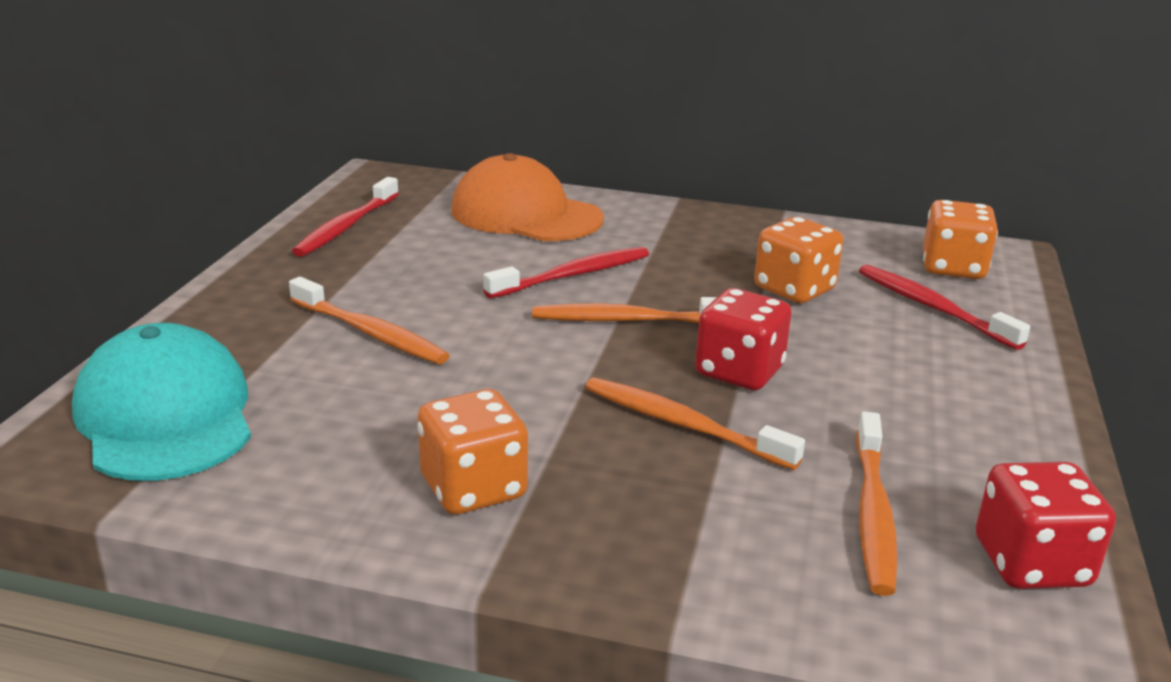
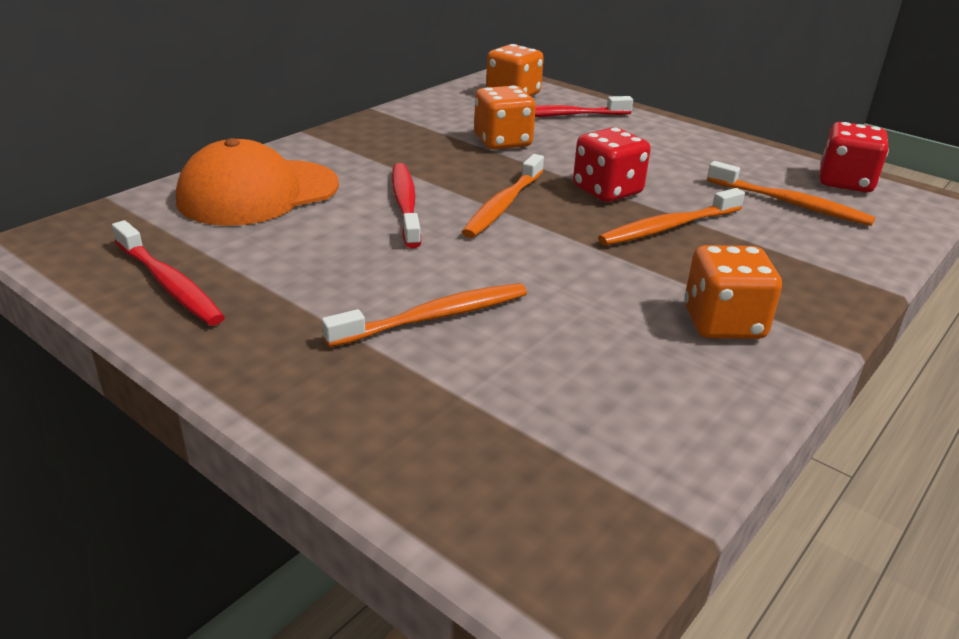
camera: 65 degrees left, 5 degrees up
turquoise cap [72,323,251,481] -> none

